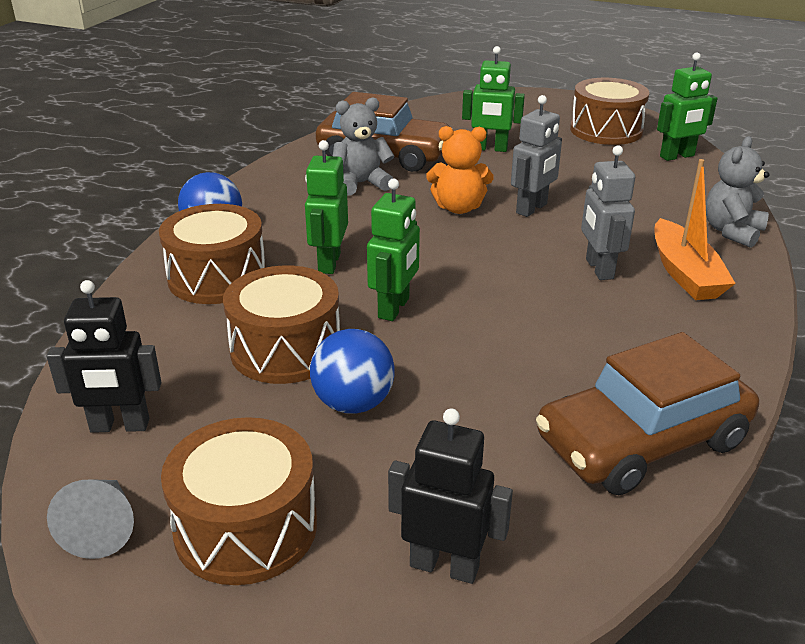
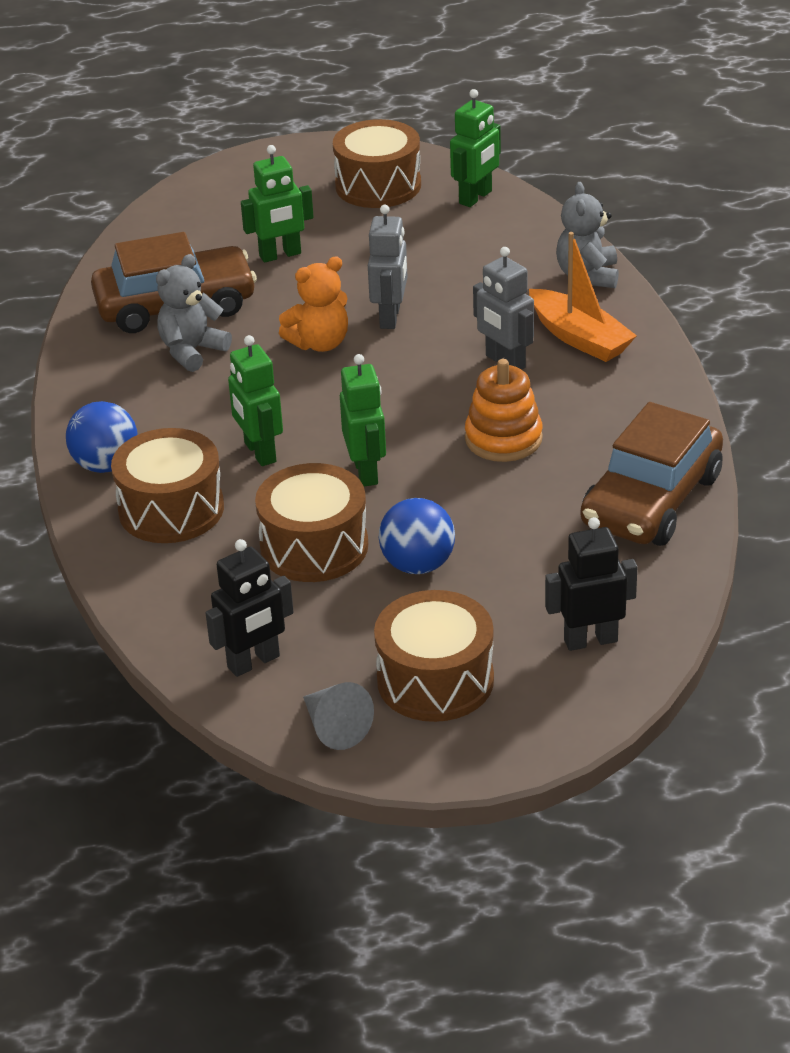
camera: 30 degrees left, 5 degrees up
none -> orange stacking toy [465,359,543,462]

